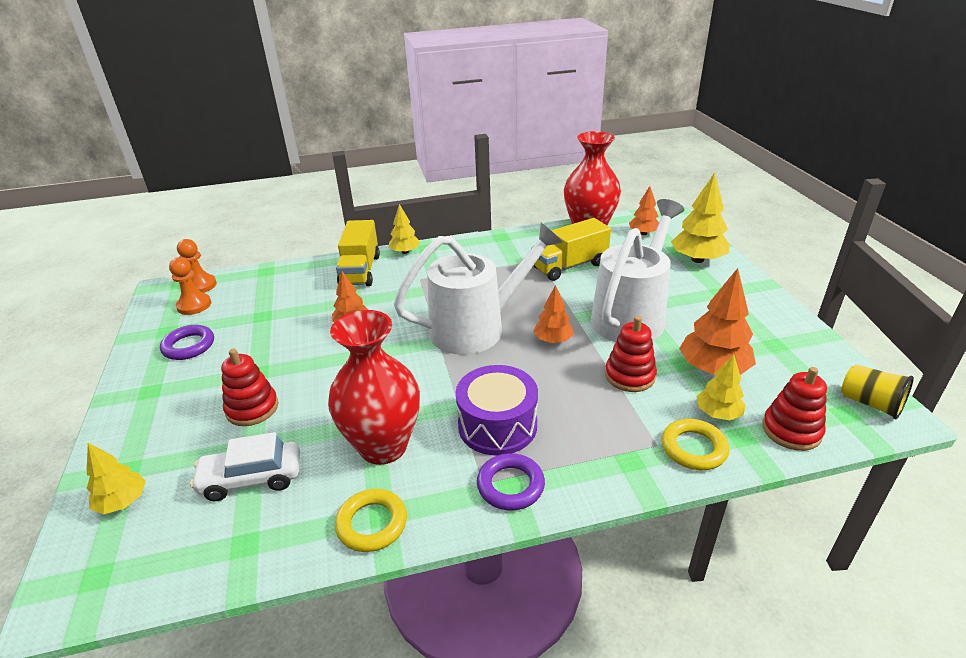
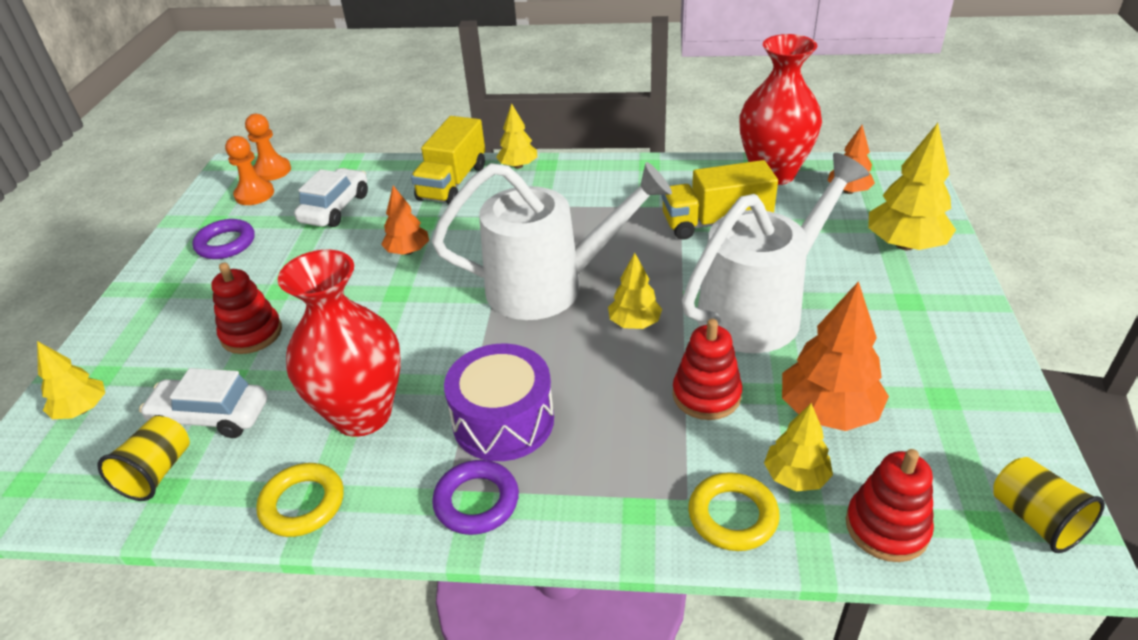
camera: 20 degrees right, 5 degrees up
orange tree [533,285,574,343] -> yellow tree [608,253,662,329]
none -> yellow cup [97,416,190,501]
none -> white car [294,168,368,227]

